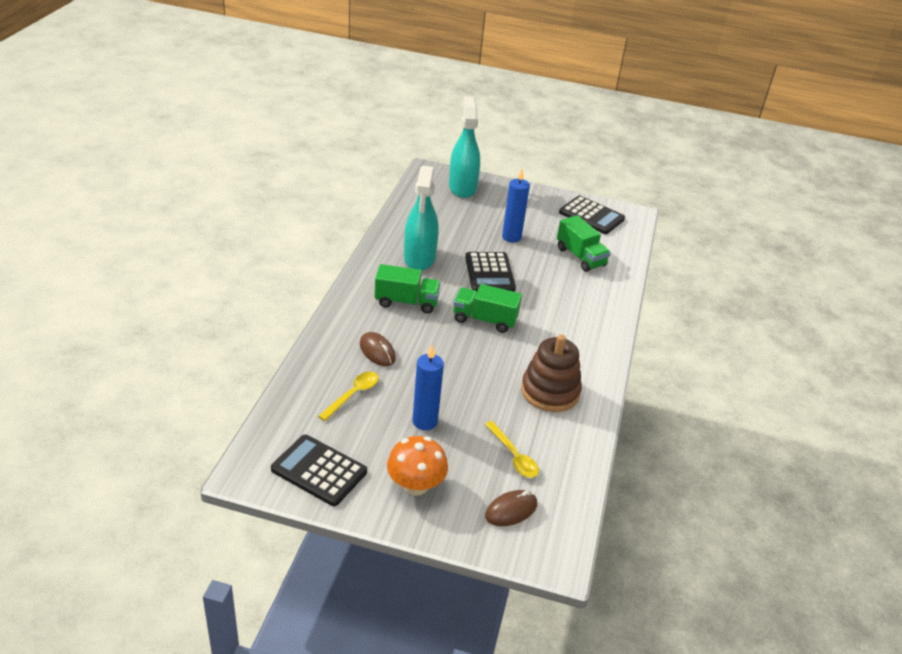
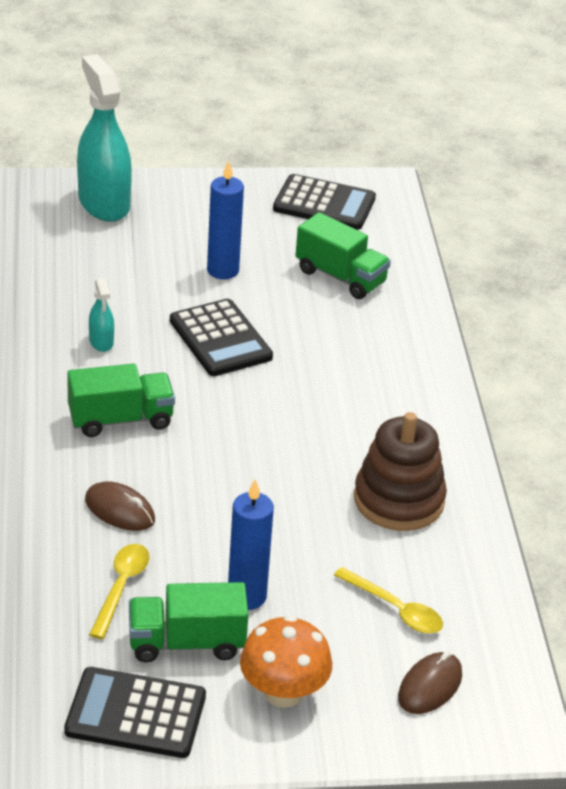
camera: 20 degrees left, 0 degrees up
turquoise spray bottle [404,166,439,271] -> turquoise spray bottle [89,278,114,352], size x0.45
green truck [453,284,522,333] -> green truck moved to [129,582,248,663]

